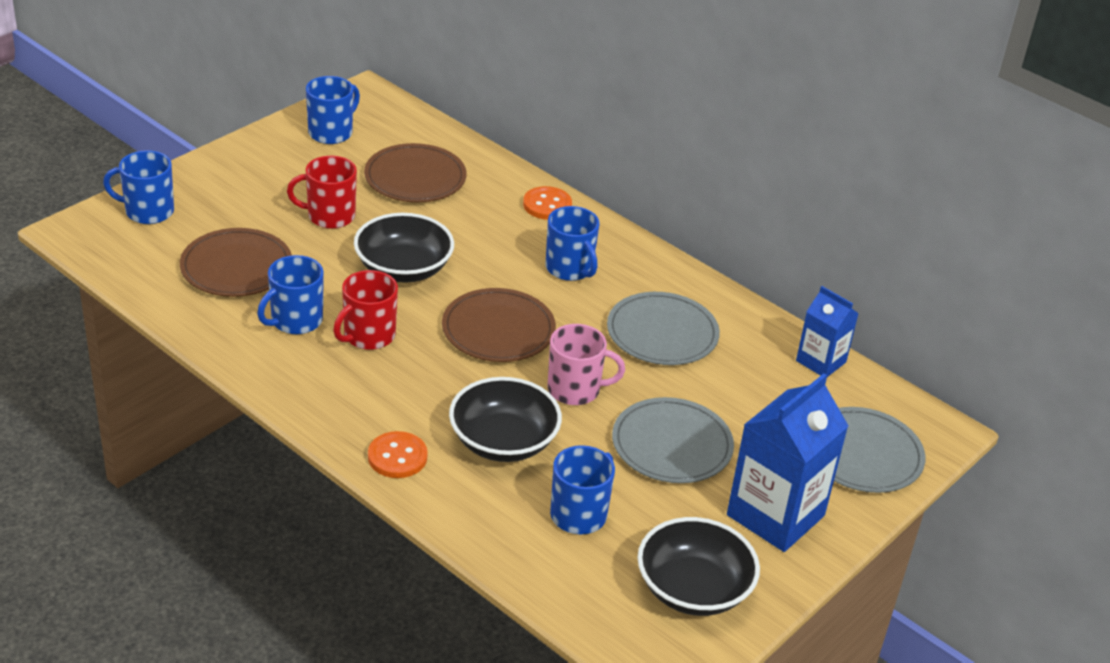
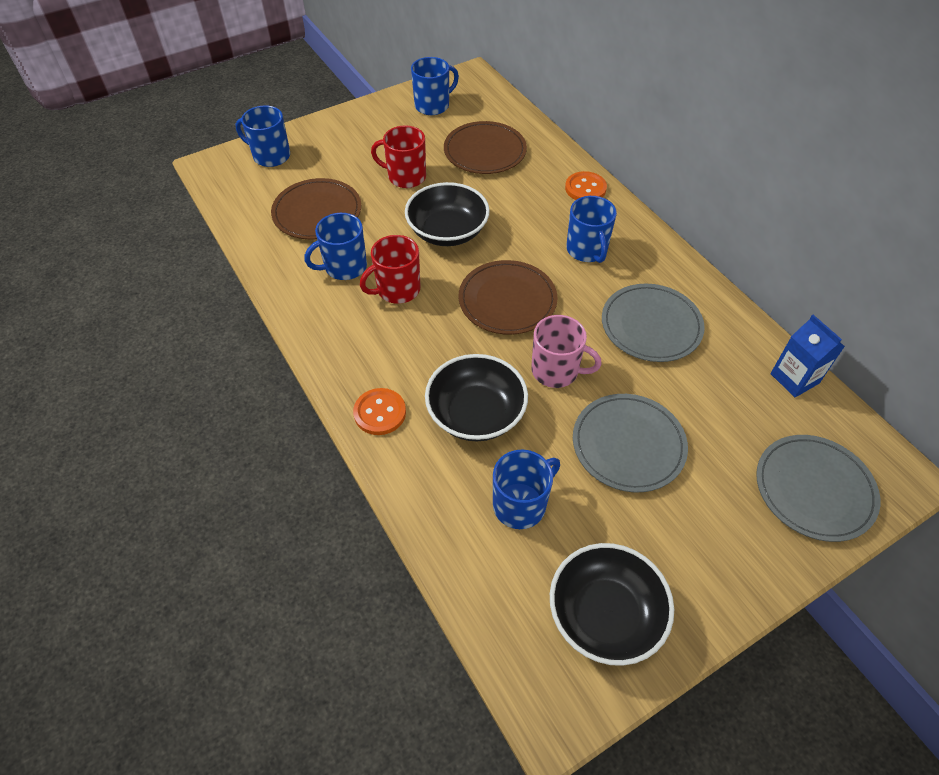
camera: 20 degrees right, 15 degrees up
blue carton [727,373,848,552] -> none

